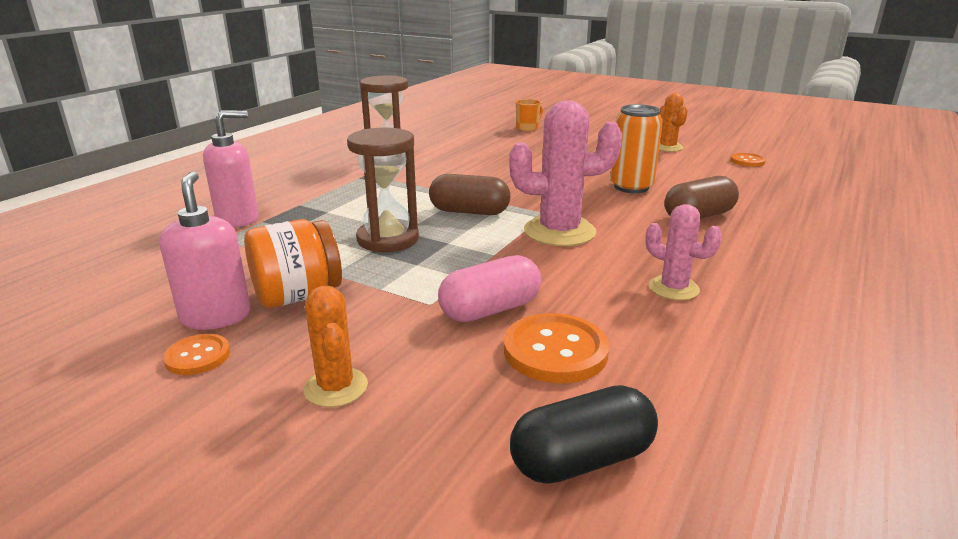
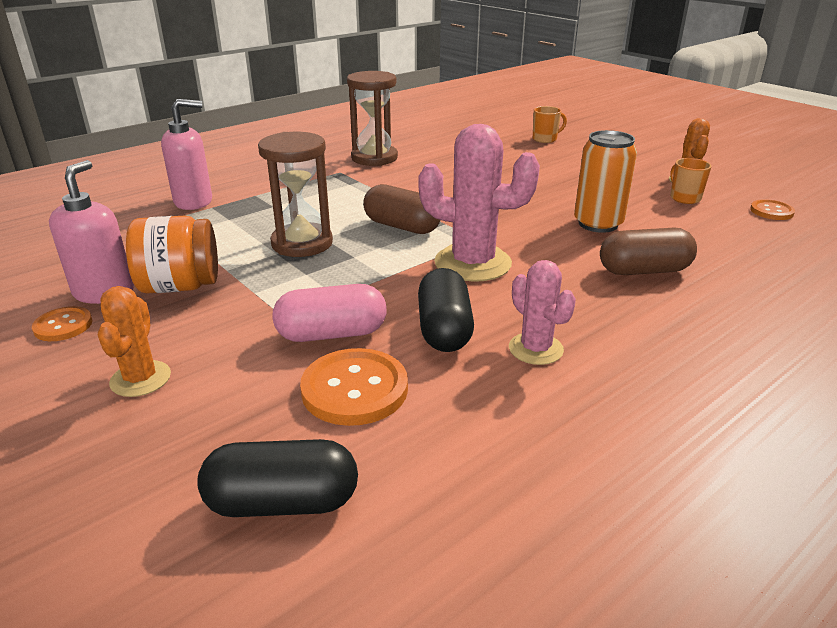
camera: 20 degrees right, 5 degrees up
none -> black capsule [418,268,474,352]
none -> orange mug [670,158,712,204]

